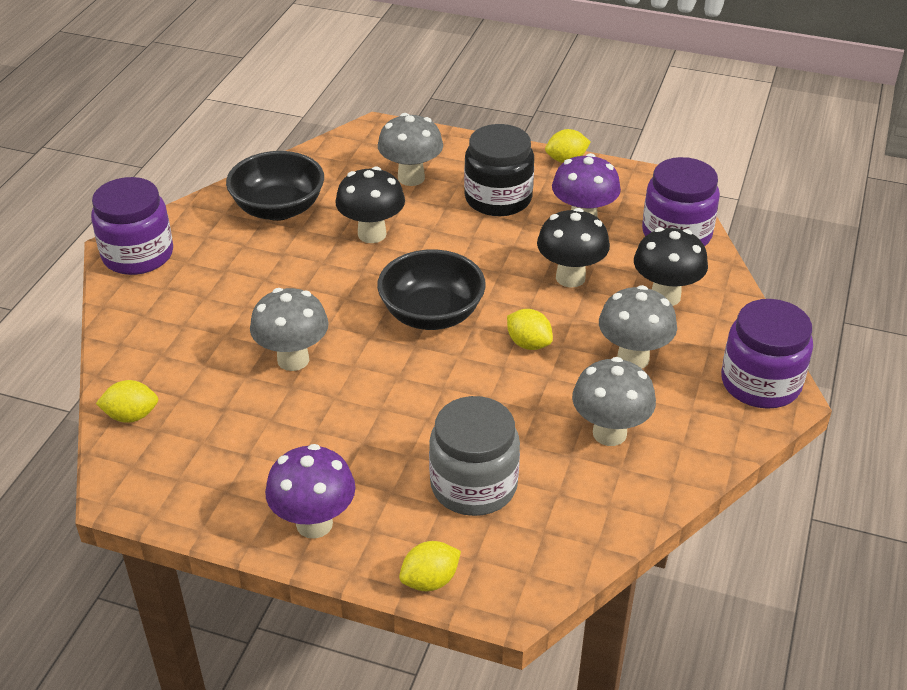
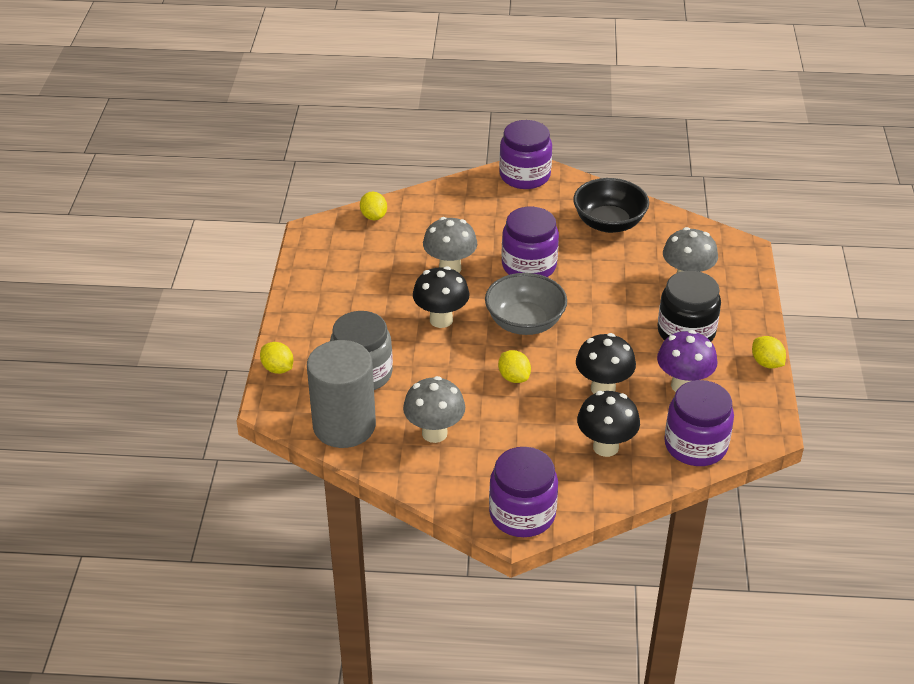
camera: 75 degrees right, 0 degrees up
purple mushroom [265,444,356,539] -> none
black mushroom [335,167,405,243] -> black mushroom moved to [413,266,470,328]
black bowl [377,249,486,330] -> grey bowl [485,273,567,335]
yellow lemon [507,309,553,350] -> yellow lemon turned 60 degrees counterclockwise [498,350,531,383]
grey mushroom [599,285,677,368] -> none
none -> grey cylinder [307,340,376,448]
none -> purple jar [501,206,559,277]

